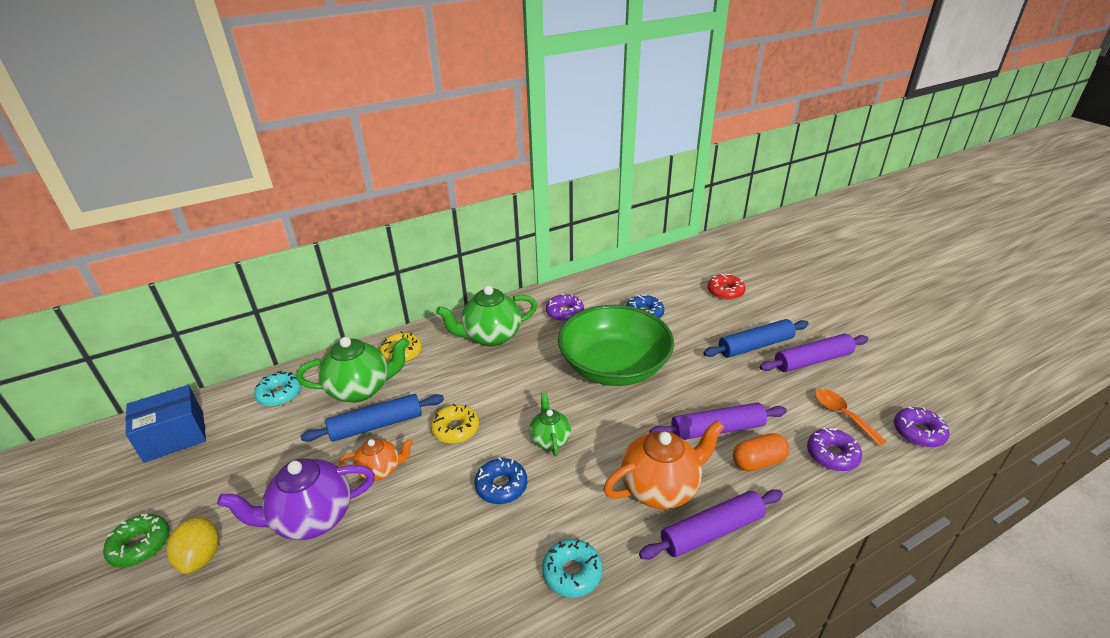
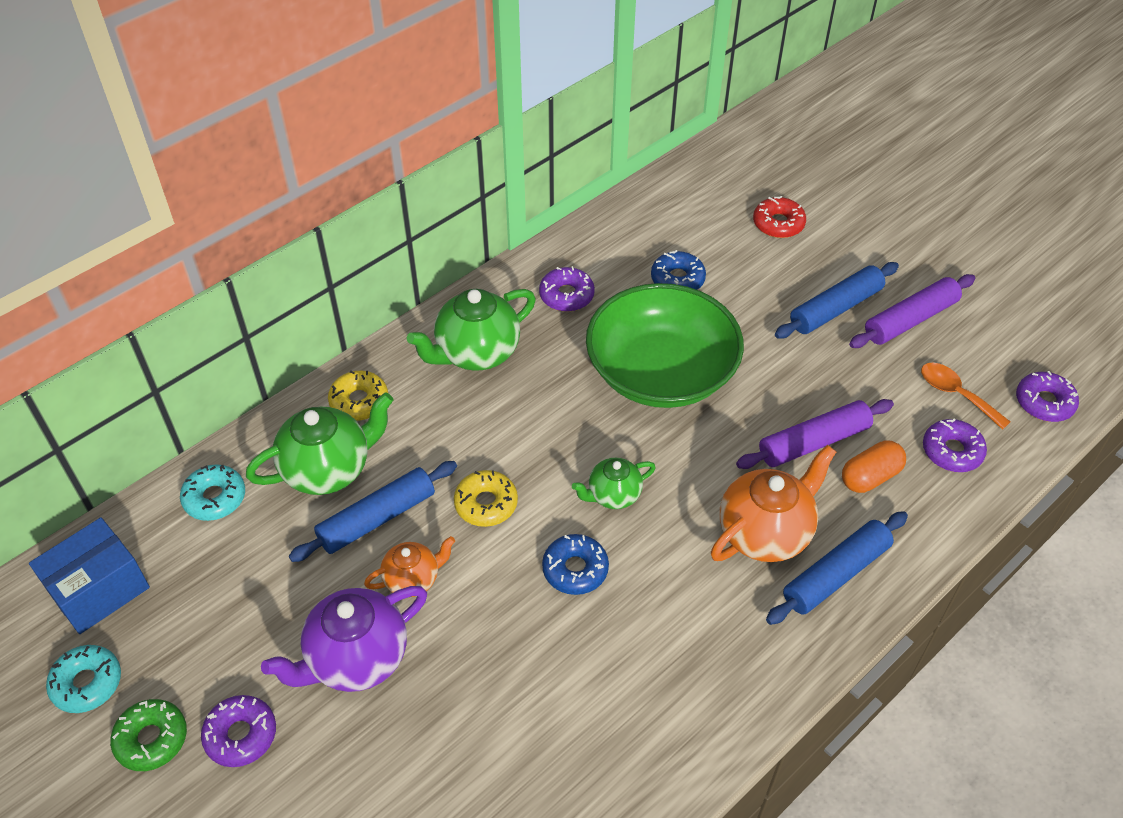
camera: 15 degrees left, 15 degrees up
yellow lemon [166,516,219,574] -> purple donut [201,695,276,767]
green teapot [529,392,571,456] -> green teapot turned 90 degrees counterclockwise [572,458,656,509]
turquoise donut [542,539,603,598] -> turquoise donut moved to [46,645,121,713]
purple rolling pin [639,489,783,560] -> blue rolling pin [766,511,908,625]

